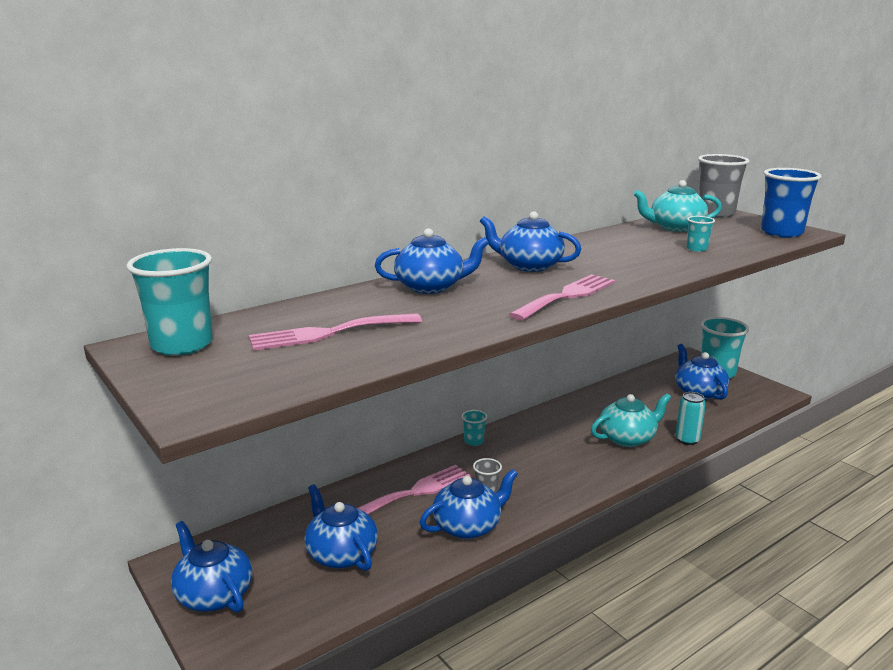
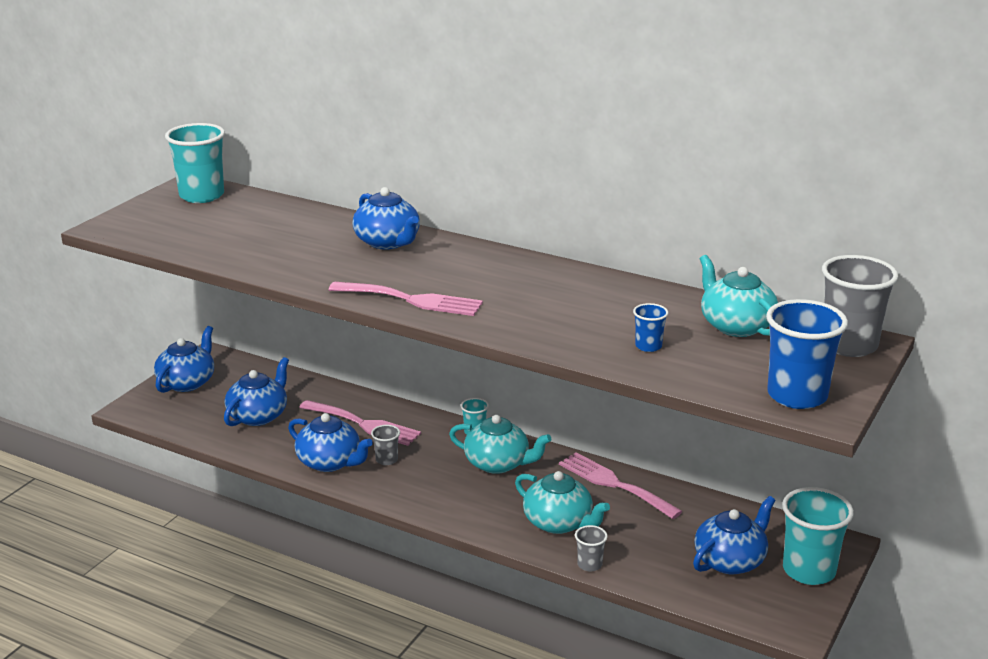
camera: 65 degrees right, 5 degrees up
pink fork [249,313,422,351] -> pink fork moved to [559,452,682,519]
blue teapot [480,211,582,272] -> none
turquoise can [675,392,706,445] -> grey cup [575,525,608,571]
turquoise cup [687,216,715,252] -> blue cup [633,303,669,352]
none -> turquoise teapot [449,415,551,474]

